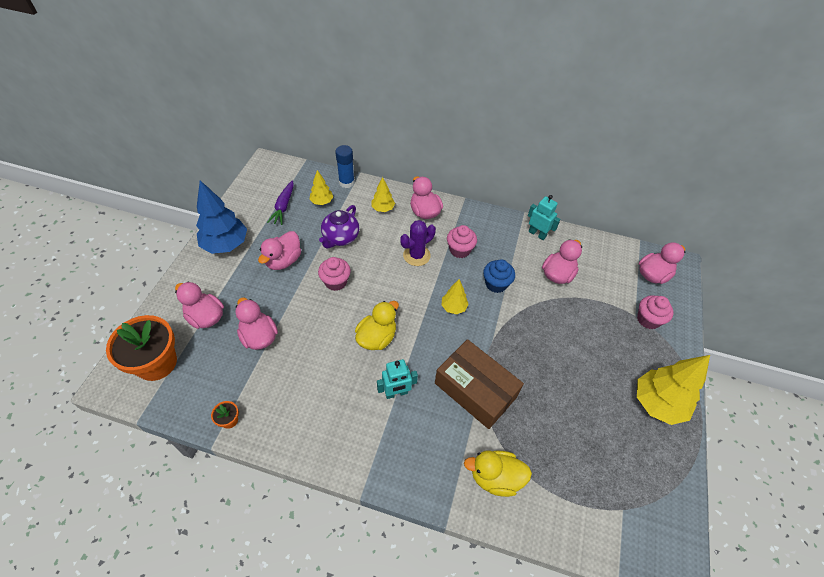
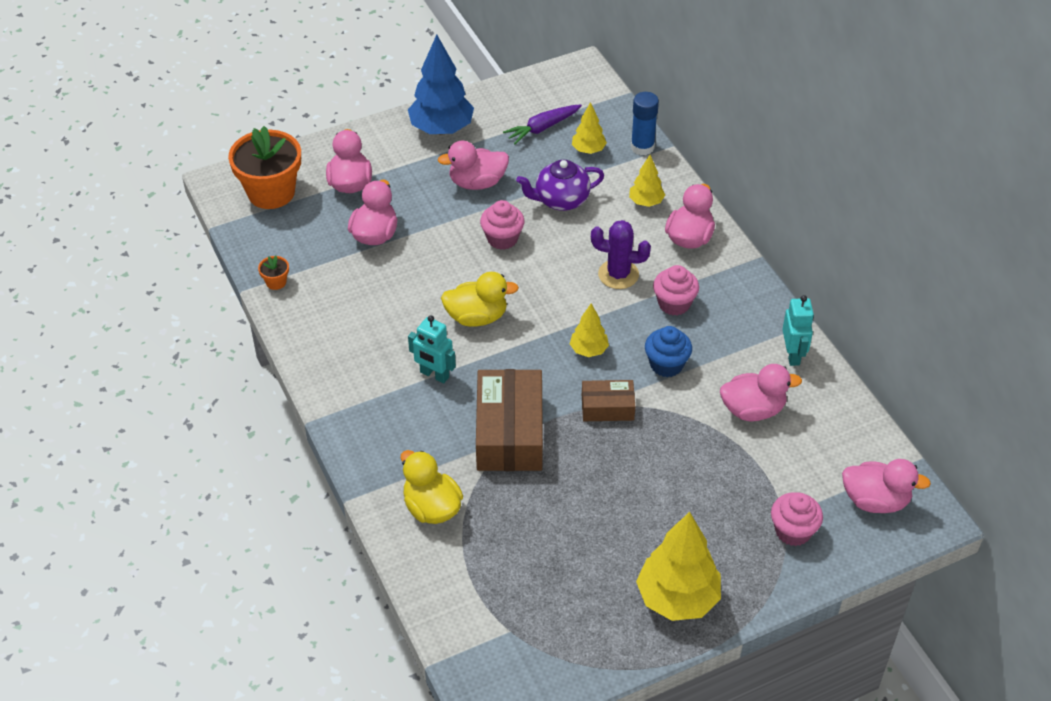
camera: 50 degrees right, 5 degrees down
none -> brown box [582,380,635,421]

